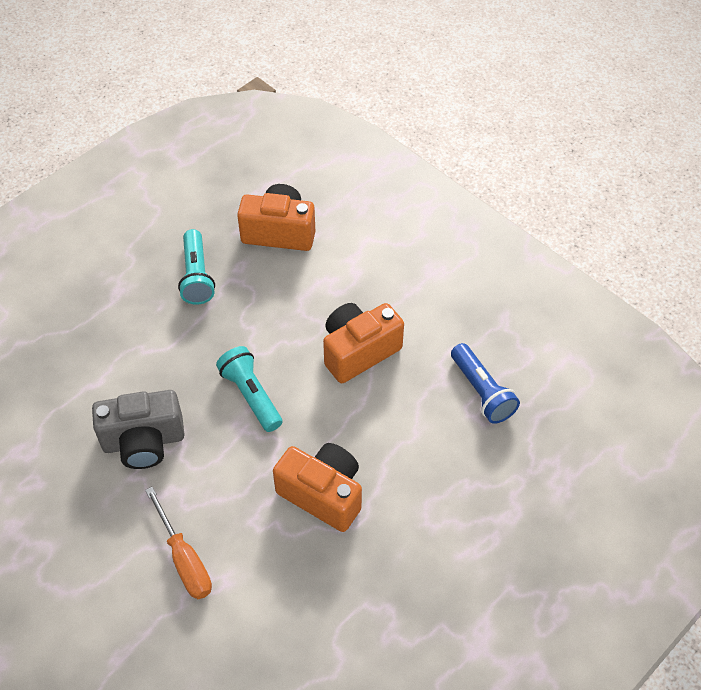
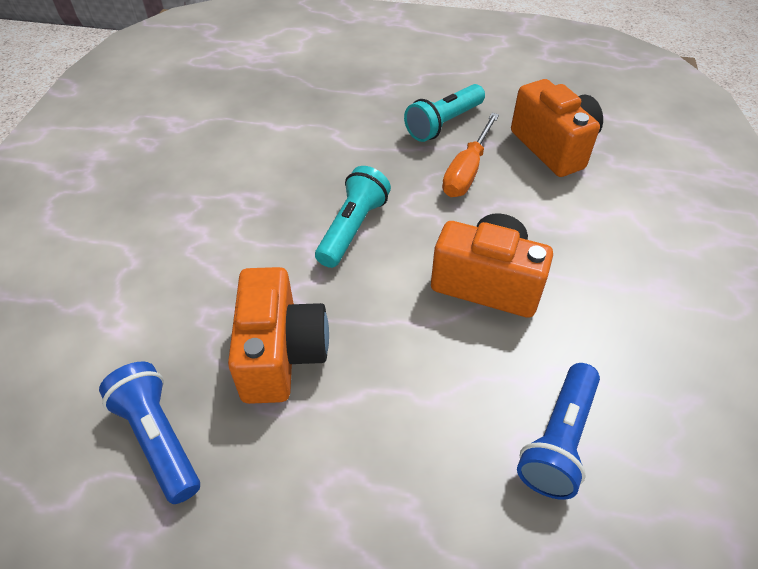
camera: 55 degrees right, 5 degrees down
grey camera [92,390,185,469] -> none
orange screwdriver [145,487,212,599] -> orange screwdriver moved to [442,113,499,197]
none -> blue flashlight [99,362,200,504]

